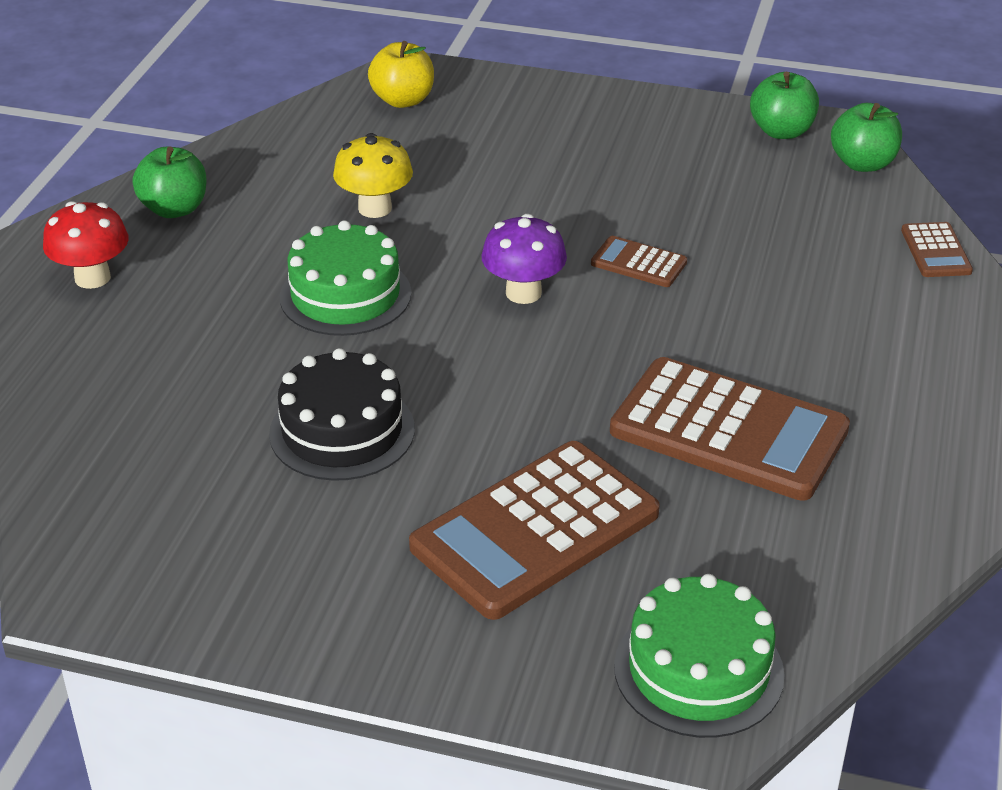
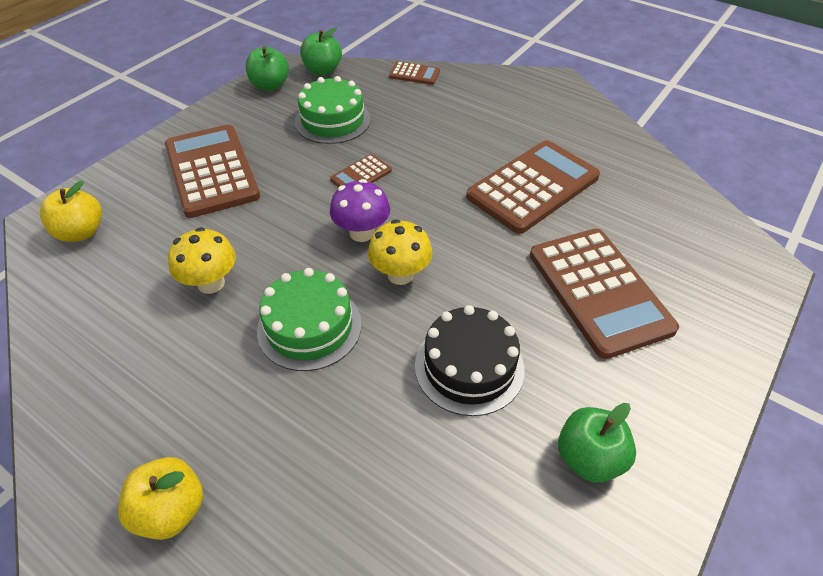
camera: 70 degrees left, 10 degrees up
red mushroom [43,201,129,289] -> yellow apple [118,457,203,540]
green apple [133,146,207,218] -> green apple moved to [558,403,636,483]
green cake [614,574,785,738] -> green cake moved to [295,76,371,144]
none -> brown calculator [165,125,260,218]
none -> yellow mushroom [368,219,432,285]

